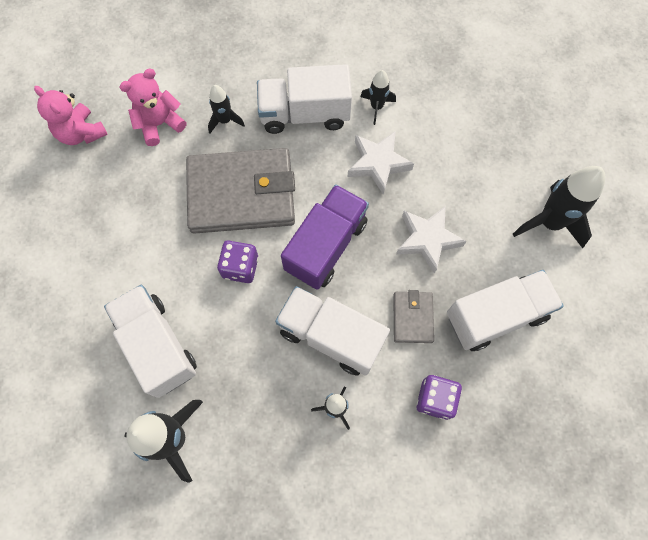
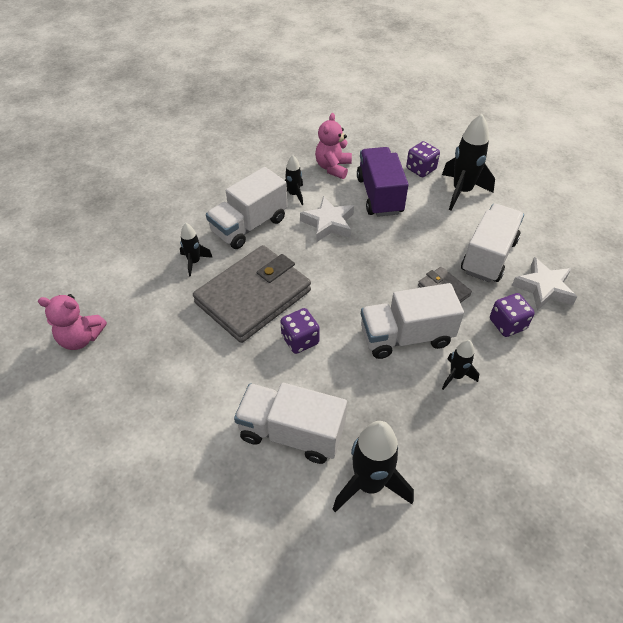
camera: 40 degrees left, 20 degrees down
pink teddy bear [119,69,186,146] -> pink teddy bear moved to [315,113,352,179]
purple truck [281,184,369,290] -> purple truck moved to [357,147,409,217]
white star [396,206,467,274] -> white star moved to [512,257,577,311]
none -> purple dice [406,141,440,177]

